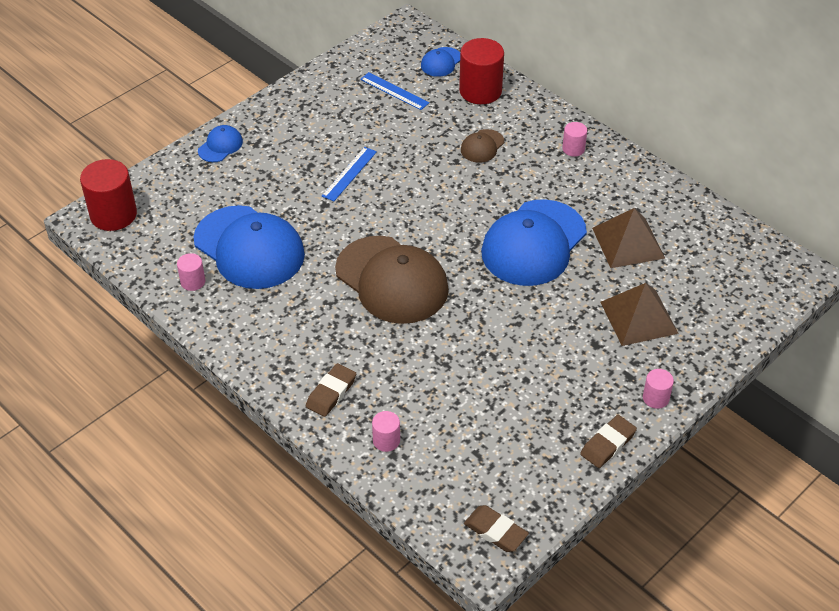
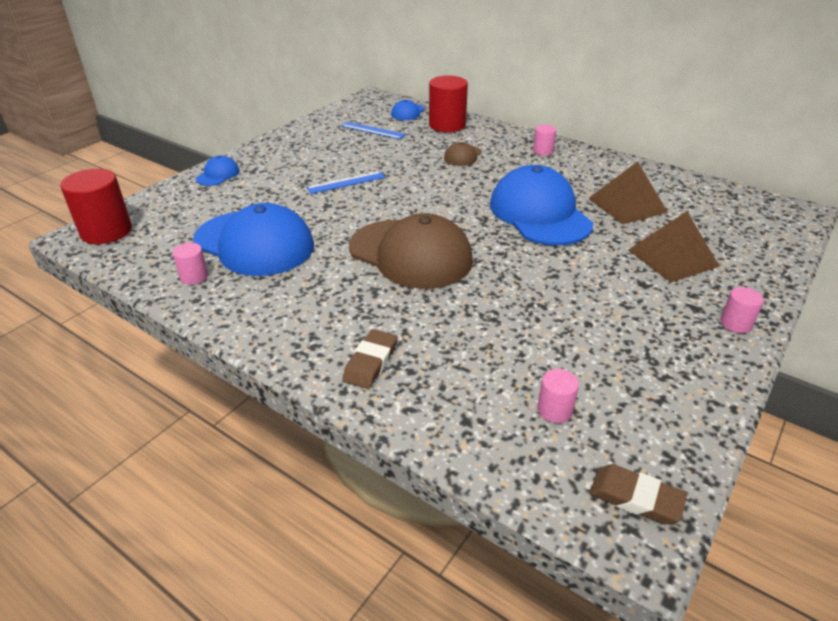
camera: 10 degrees left, 10 degrees down
blue ruler [322,147,377,201] -> blue ruler turned 45 degrees clockwise [306,171,385,194]
pink cylinder [372,411,400,452] -> pink cylinder moved to [537,369,579,423]
blue cap [481,199,587,286] -> blue cap turned 135 degrees clockwise [490,165,593,246]
brown eraser [580,415,637,468] -> none

